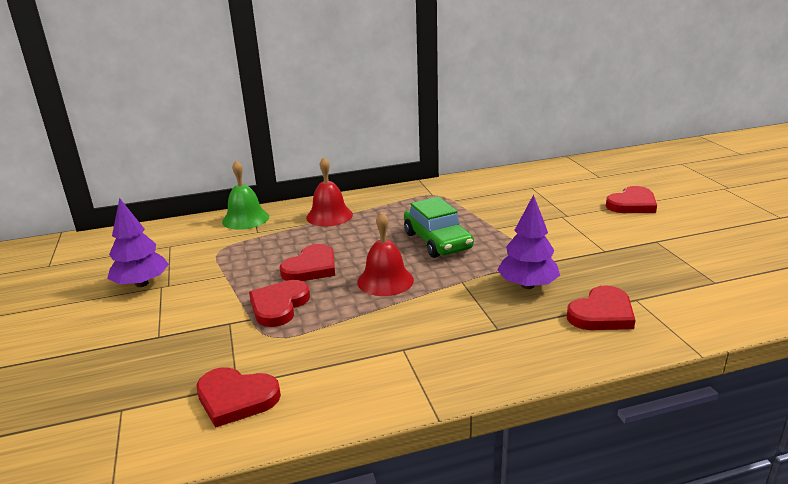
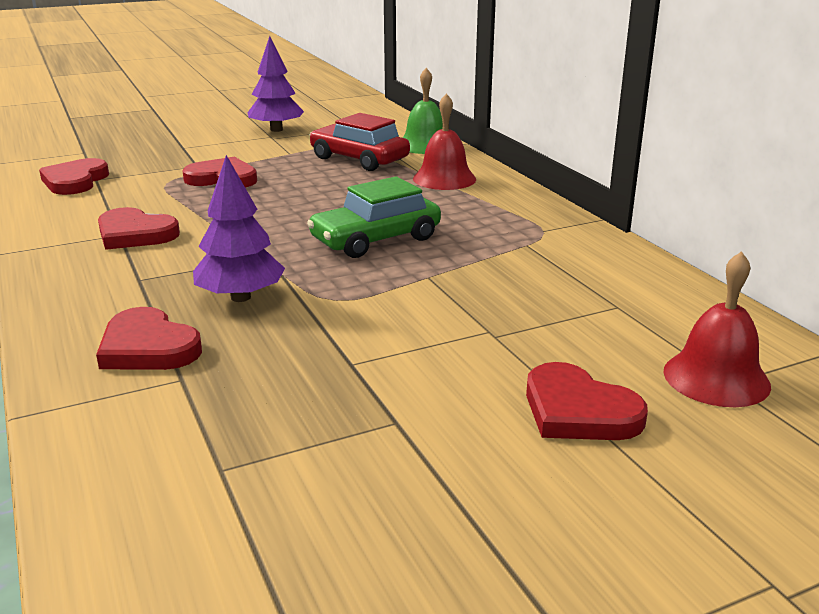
camera: 80 degrees right, 0 degrees up
red heart [279,244,335,281] -> red heart moved to [98,207,180,250]
red bell [357,212,414,296] -> red bell moved to [663,251,771,407]
none -> red car [310,113,410,171]

